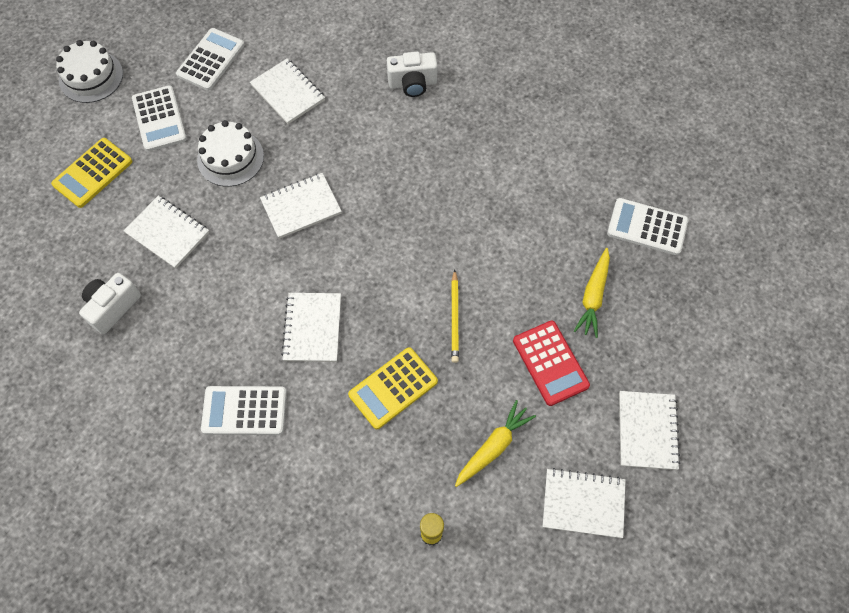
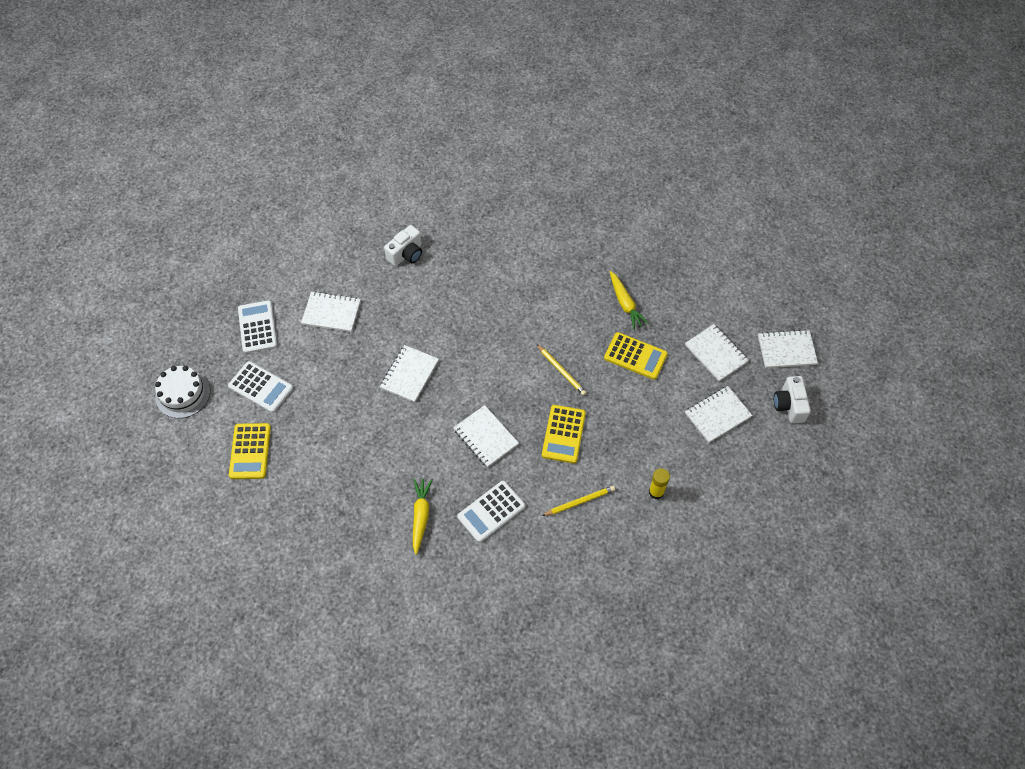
camera: 40 degrees left, 5 degrees down
white camera [79,273,141,334] -> white camera moved to [774,376,811,423]
white notebook [124,196,209,269] -> white notebook moved to [758,330,818,368]
white cake [197,120,264,187] -> none
yellow carrot [455,400,536,487] -> yellow carrot moved to [413,479,432,555]
red calculator [513,321,590,406] -> yellow calculator [604,332,668,380]
white calculator [607,198,688,255] -> none
none -> yellow pencil [542,486,615,516]

